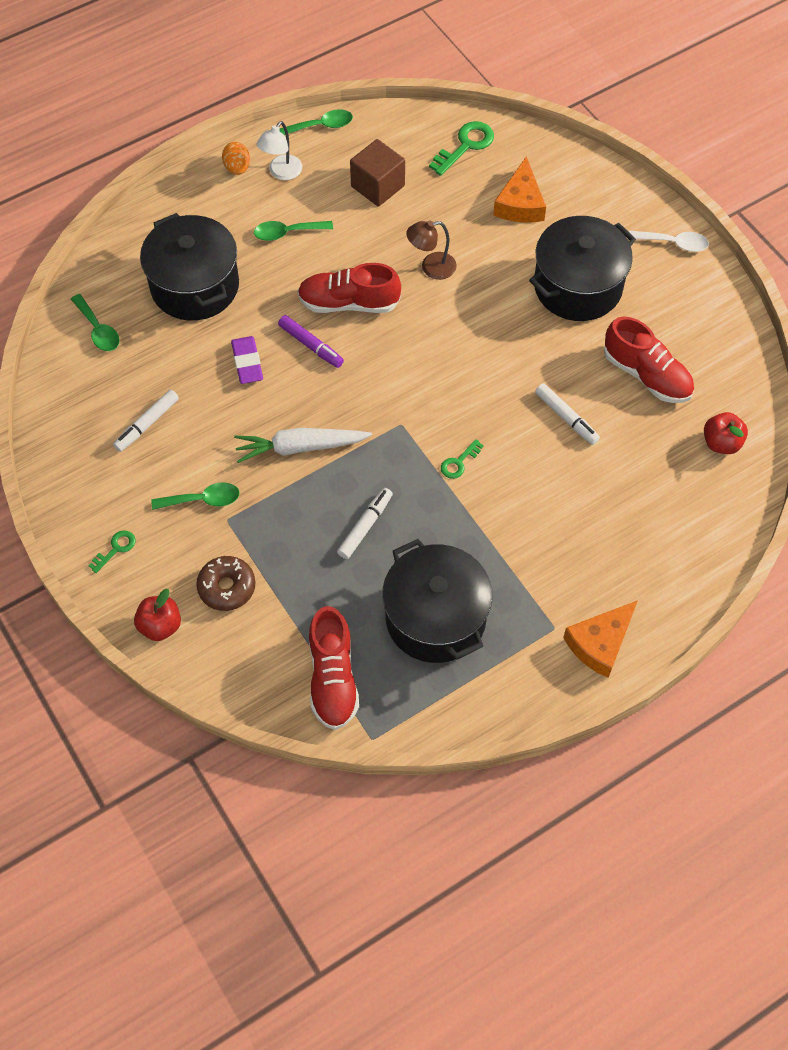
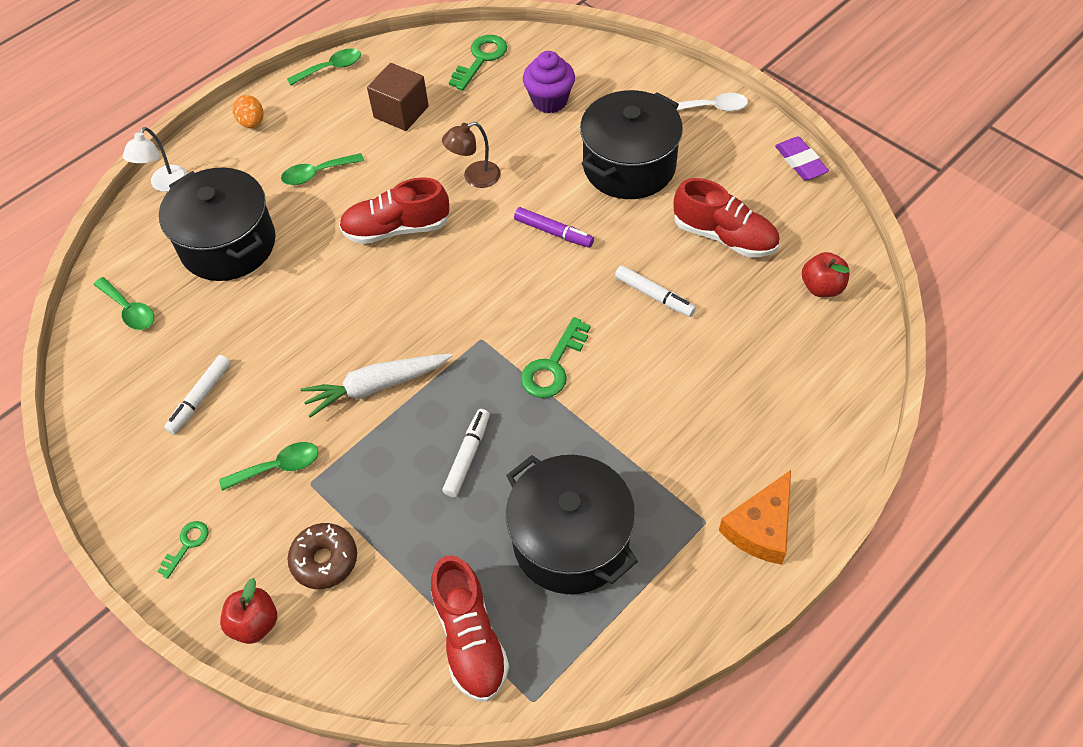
camera: 10 degrees left, 5 degrees down
purple eraser [231,336,263,384] -> purple eraser moved to [775,137,829,180]
white lamp [257,121,302,180] -> white lamp moved to [123,127,187,192]
purple marker [278,315,344,368] -> purple marker moved to [514,207,594,248]
green key [441,439,484,479] -> green key [521,317,591,398], size x1.72
orange cheese [493,156,546,223] -> purple cupcake [523,51,575,113]

